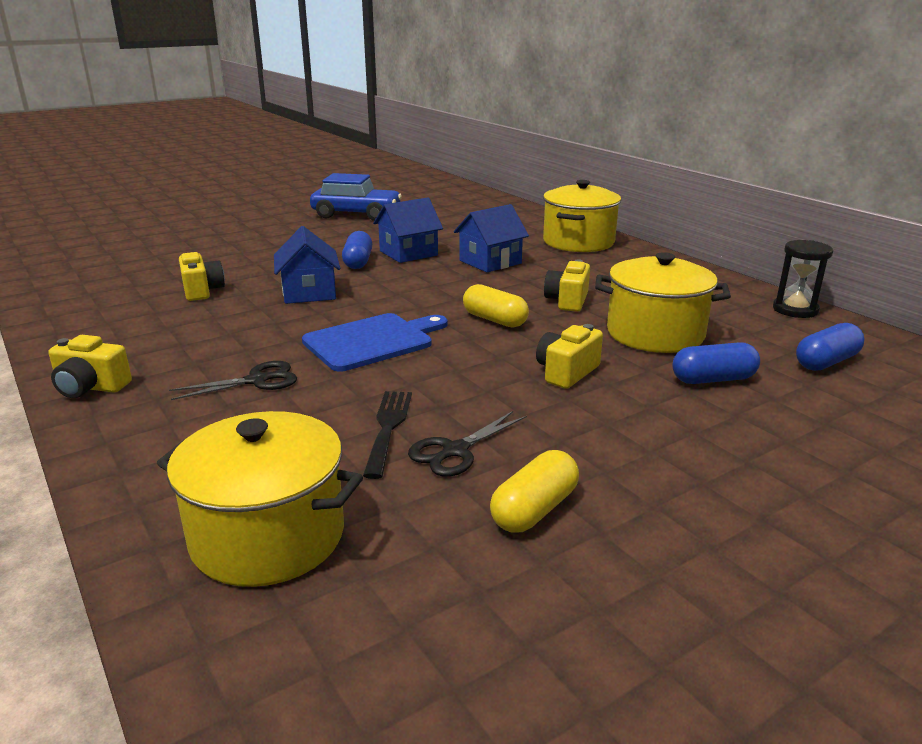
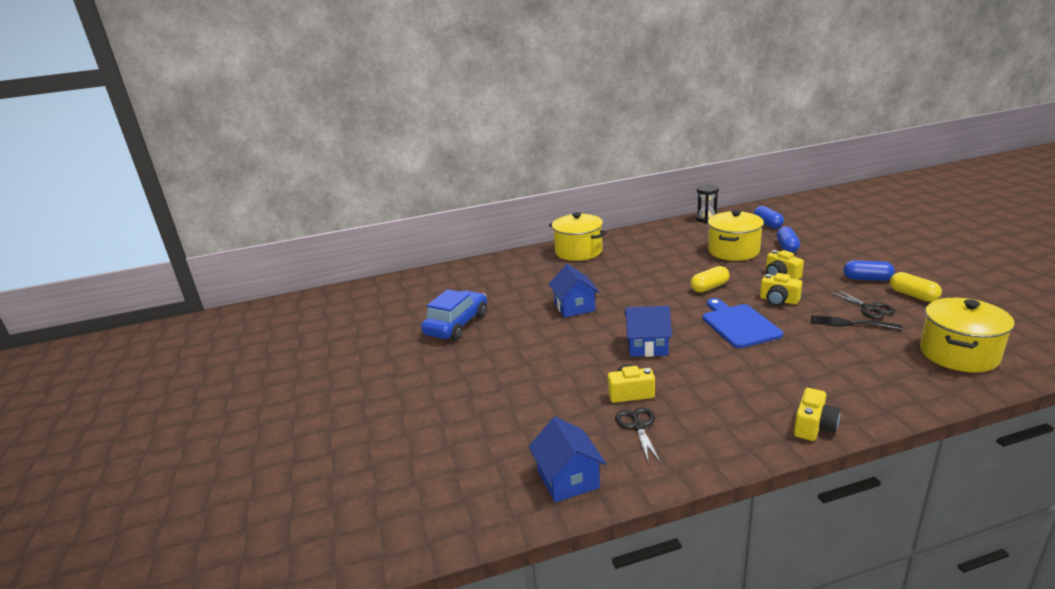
camera: 70 degrees left, 0 degrees up
black scissors [169,361,297,400] -> black scissors moved to [615,407,661,464]
blue capsule [342,231,372,269] -> blue capsule moved to [844,260,895,281]
blue house [454,204,529,272] -> blue house moved to [528,417,606,502]
yellow camera [544,259,590,312] -> yellow camera moved to [760,273,802,306]

